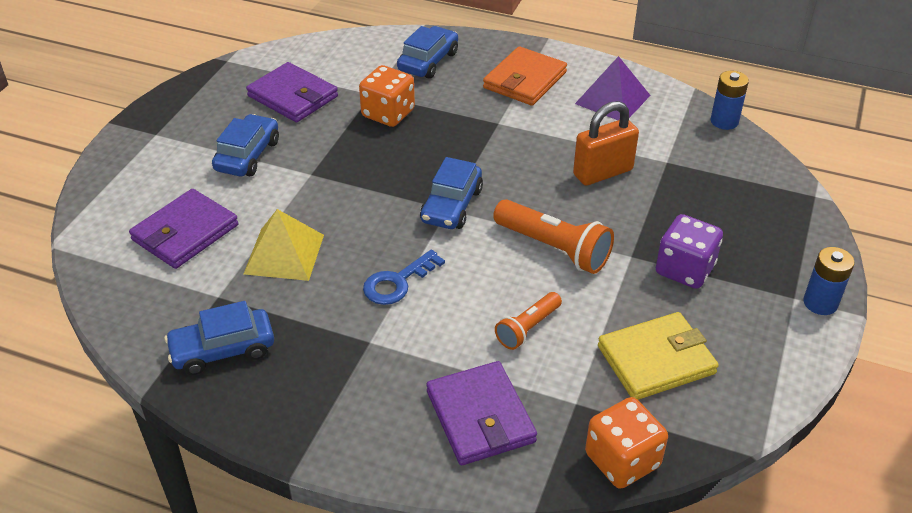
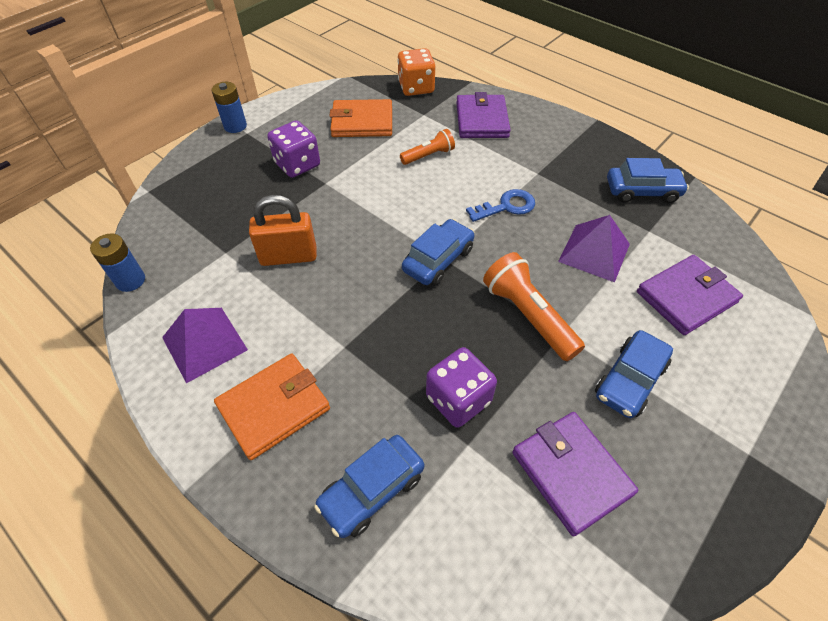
camera: 160 degrees left, 10 degrees up
yellow pyramid [244,209,324,281] -> purple pyramid [558,215,630,282]
orange dice [359,65,415,127] -> purple dice [426,347,497,428]
orange flashlight [493,199,614,274] -> orange flashlight moved to [483,252,585,361]
yellow wallet [598,312,719,400] -> orange wallet [330,99,392,137]

